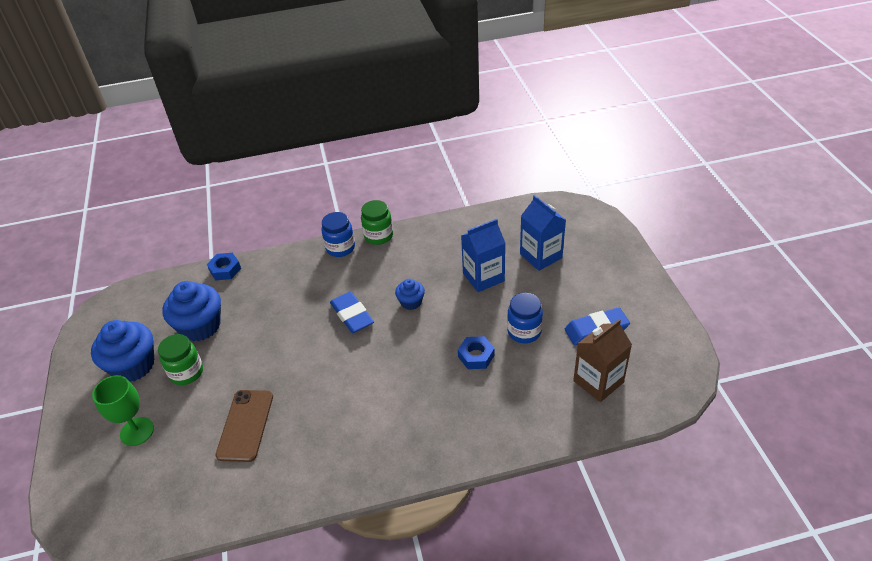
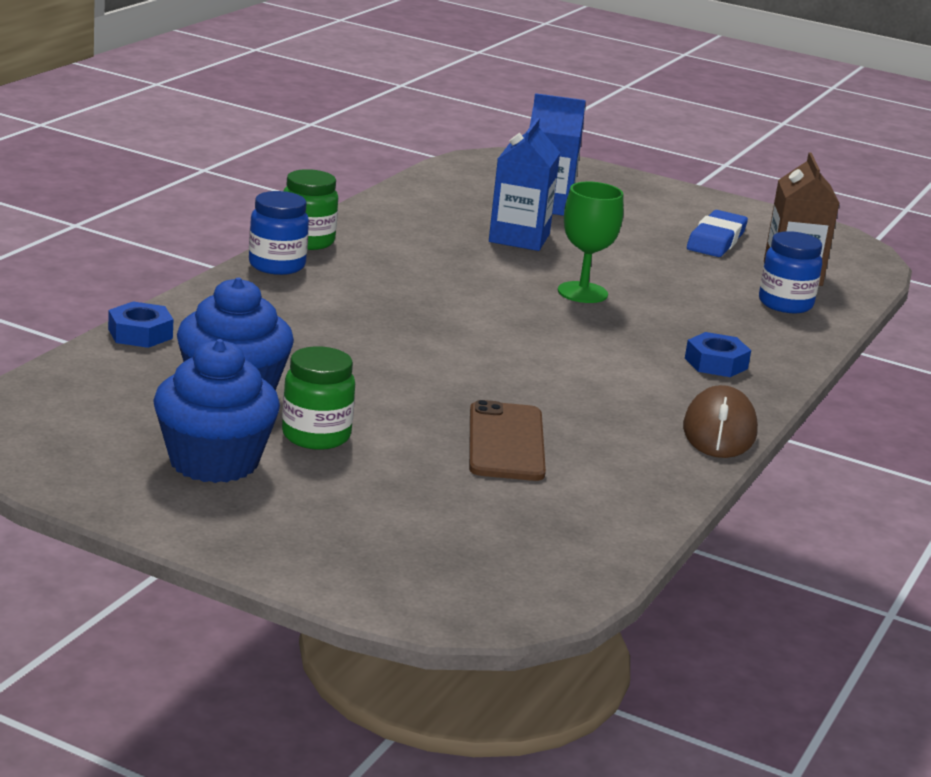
camera: 55 degrees left, 20 degrees down
green goblet [92,375,154,446] -> green goblet moved to [558,182,624,303]
brown phone [215,390,273,462] -> brown phone turned 45 degrees clockwise [469,400,546,481]
blue eraser [330,292,374,333] -> none
blue cupcake [395,279,425,310] -> none
blue nut [458,336,495,369] -> blue nut moved to [685,332,751,377]
blue jar [507,293,543,343] -> blue jar moved to [759,231,822,313]
none -> brown mouse [683,385,758,458]

